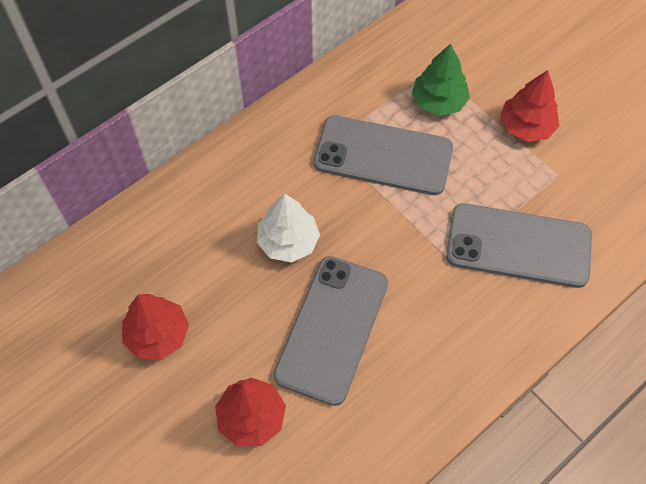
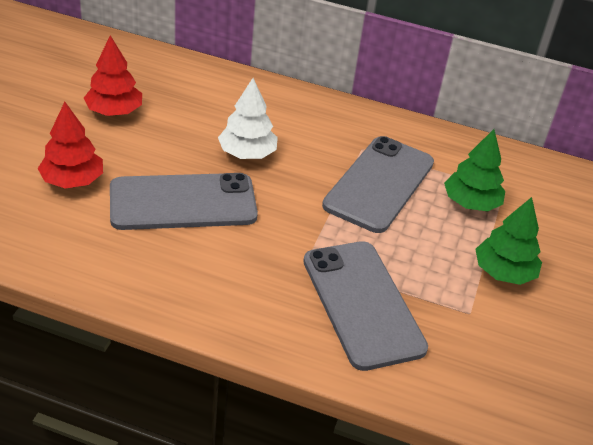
camera: 55 degrees right, 20 degrees down
grey phone [314,115,453,195] -> grey phone turned 45 degrees clockwise [322,136,434,233]
red tree [500,70,559,142] -> green tree [475,197,542,285]

